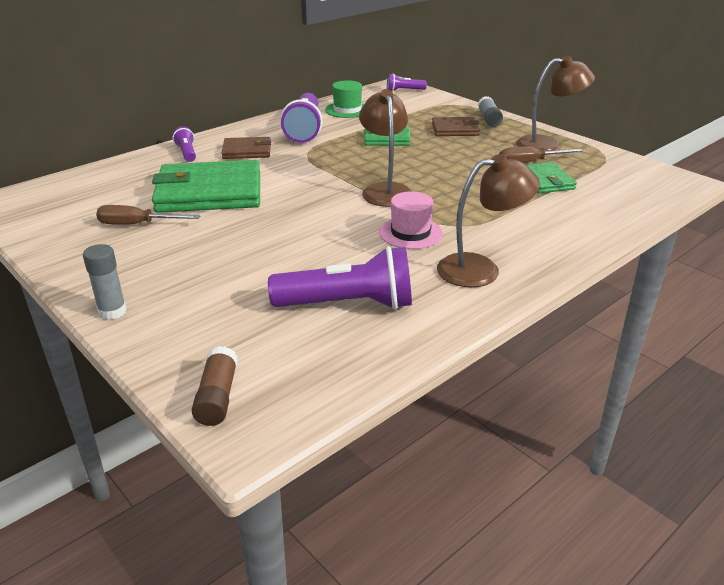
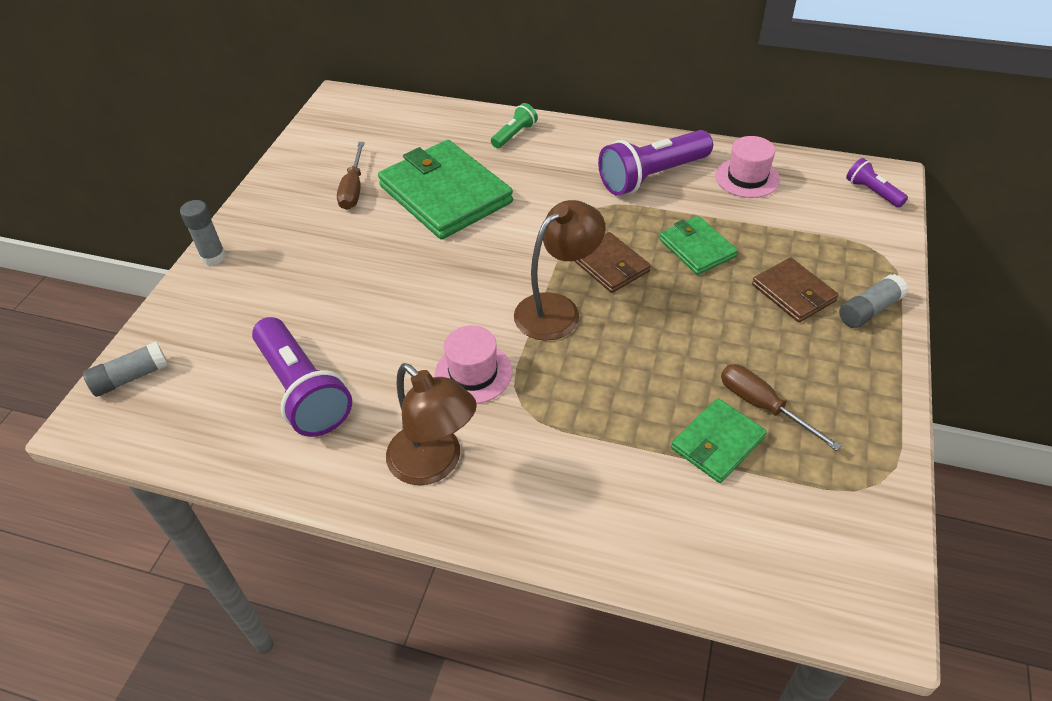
camera: 60 degrees right, 15 degrees up
brown screwdriver [96,205,200,225] -> brown screwdriver turned 150 degrees counterclockwise [337,142,365,210]
purple flashlight [173,126,196,162] -> green flashlight [491,103,538,148]
brown glue stick [191,346,238,426] -> grey glue stick [83,341,169,397]
brown wallet [221,137,271,159] -> brown wallet moved to [574,232,651,293]
green hat [325,80,364,118] -> pink hat [715,136,780,198]
brown lamp [516,56,595,152] -> none

